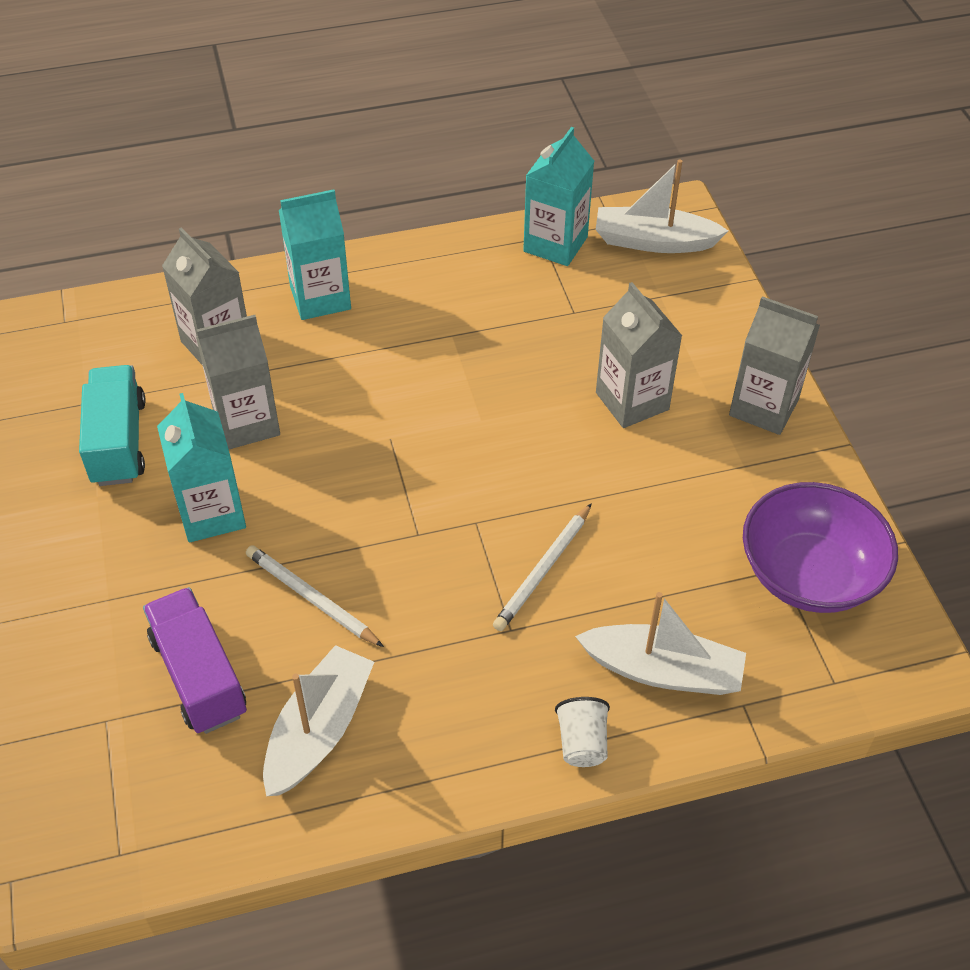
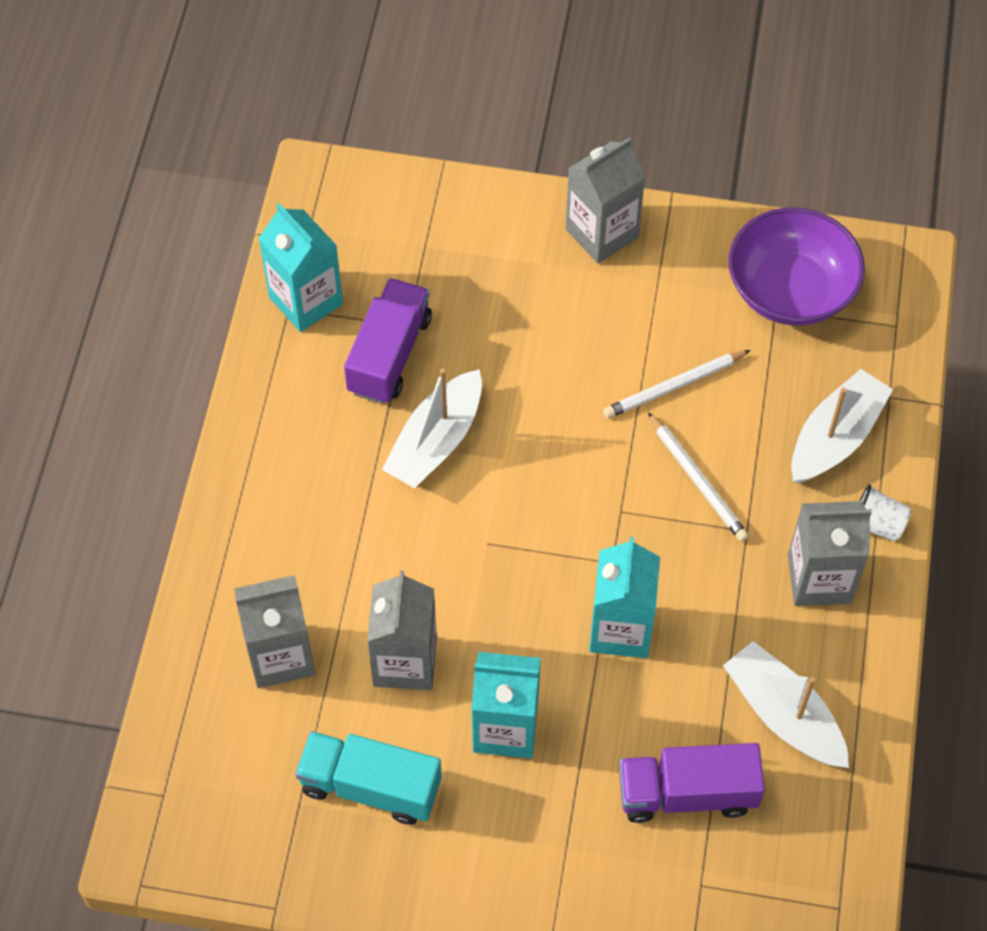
camera: 65 degrees left, 10 degrees up
white pencil [246,545,384,647] -> white pencil moved to [603,350,750,419]
turquoise carton [279,189,351,320] -> turquoise carton moved to [589,537,660,658]
white boat [596,159,728,253] -> white boat moved to [382,368,482,488]
grey carton [596,282,682,428] -> grey carton moved to [788,501,872,606]
none -> purple truck [344,278,432,404]

